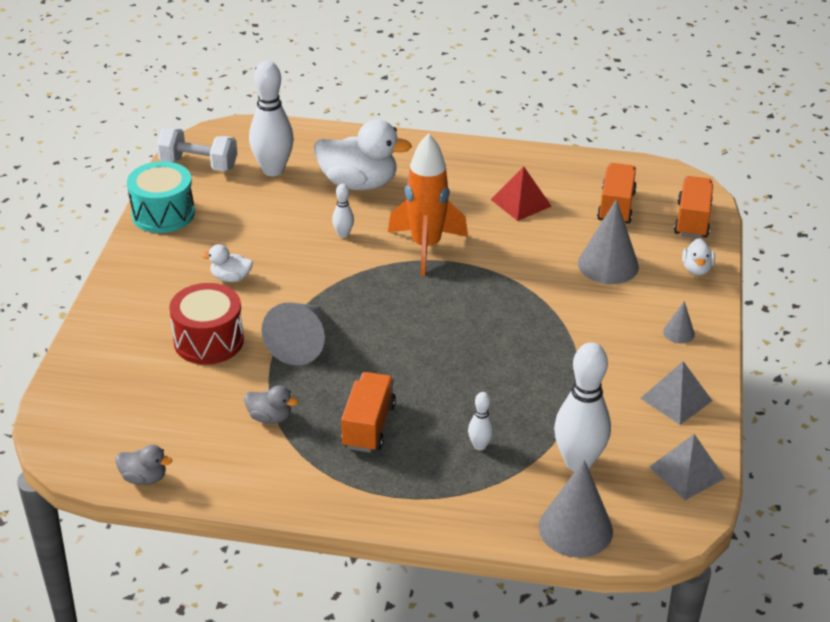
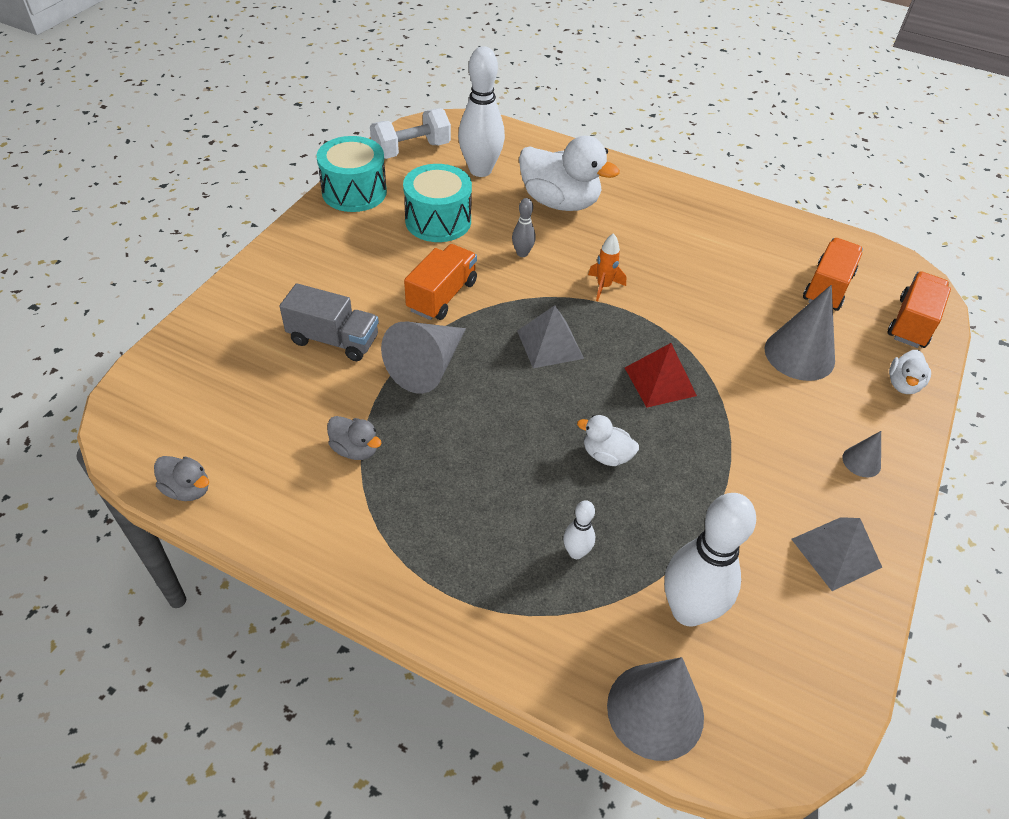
camera: 15 degrees right, 10 degrees up
white dumbbell [157,127,237,172] -> white dumbbell turned 60 degrees counterclockwise [370,108,451,159]
red drum [169,283,244,364] -> grey truck [280,283,379,361]
white duck [201,244,253,282] -> white duck moved to [577,415,639,466]
white bowling pin [332,184,354,238] -> grey bowling pin [512,198,536,257]
orange truck [341,372,396,453] -> orange truck moved to [404,244,477,320]
orange rocket [388,133,468,276] -> orange rocket [588,233,626,301], size x0.45
red pyramid [491,166,552,221] -> red pyramid moved to [625,343,697,408]
grey pyramid [649,434,726,500] -> grey pyramid moved to [517,305,584,368]
none -> turquoise drum [403,164,472,242]

